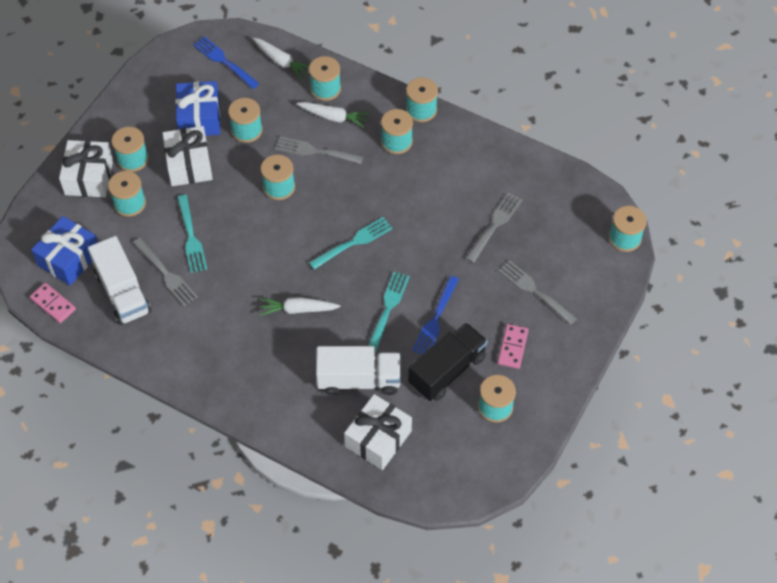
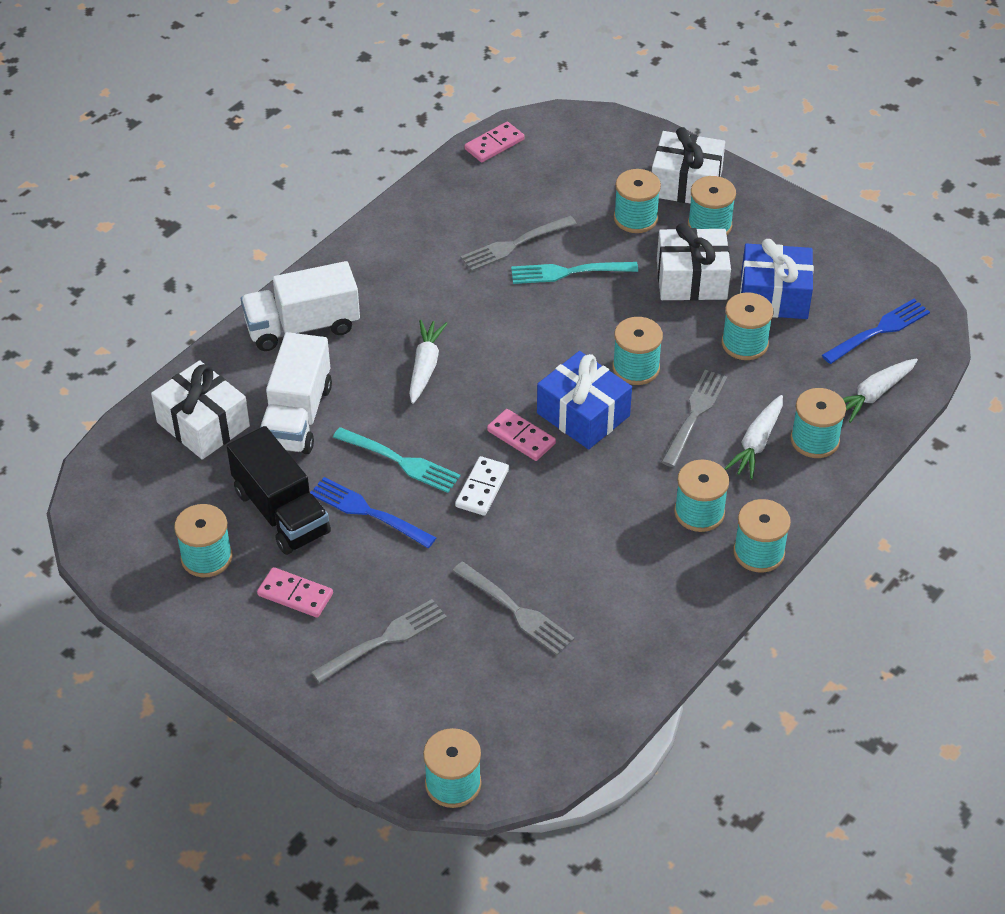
camera: 100 degrees right, 10 degrees down
blue gift [31,216,98,286] -> blue gift moved to [537,351,632,449]
white truck [88,236,151,325] -> white truck moved to [241,261,360,351]
turquoise fork [309,217,392,270] -> pink domino [487,409,556,461]
none -> white domino [455,456,509,516]

